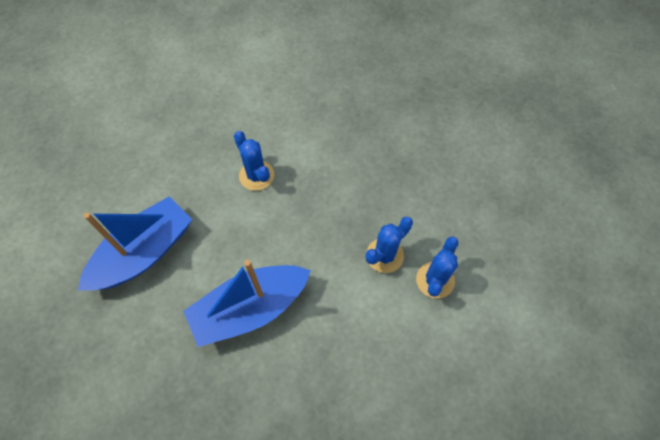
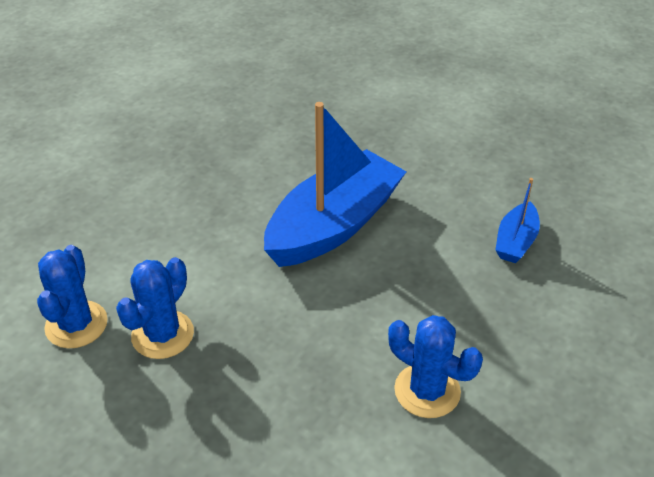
camera: 160 degrees right, 20 degrees down
blue boat [78,196,192,291] -> blue boat [495,178,540,263], size x0.47

